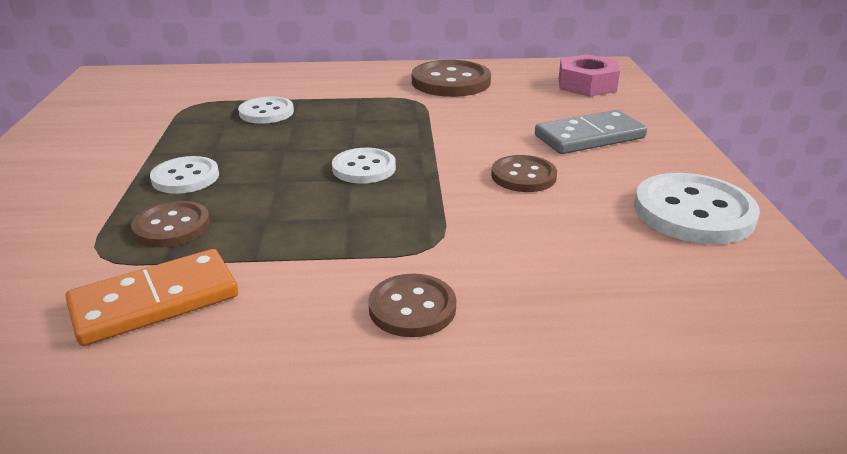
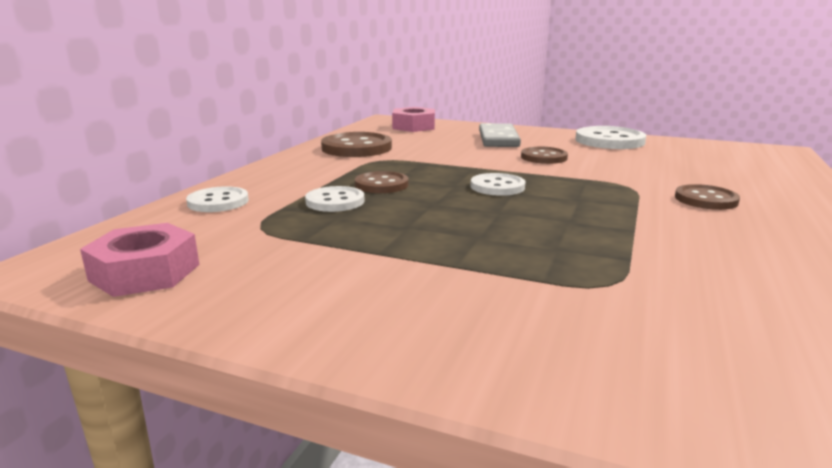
camera: 65 degrees left, 10 degrees down
orange domino [66,249,238,346] -> none
brown button [131,201,210,247] -> brown button moved to [355,171,409,193]
white button [150,156,219,194] -> white button moved to [186,186,249,212]
none -> pink nut [80,223,199,297]

